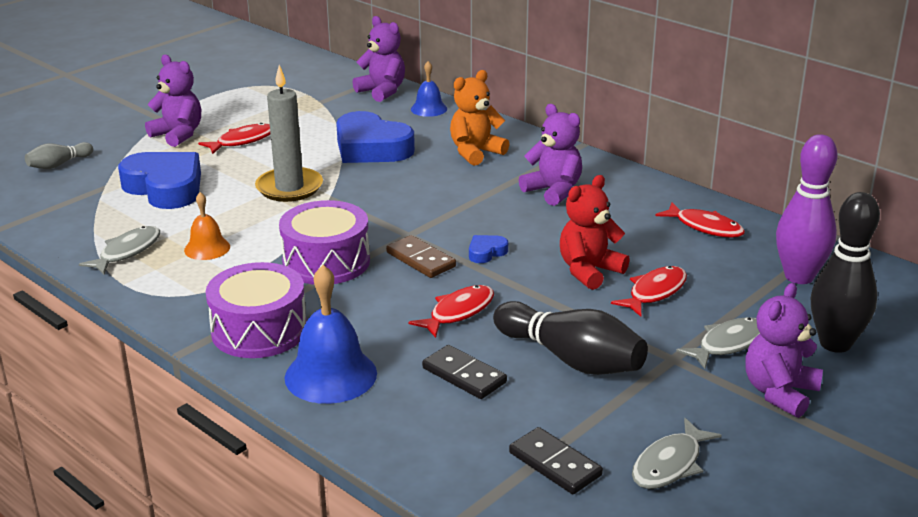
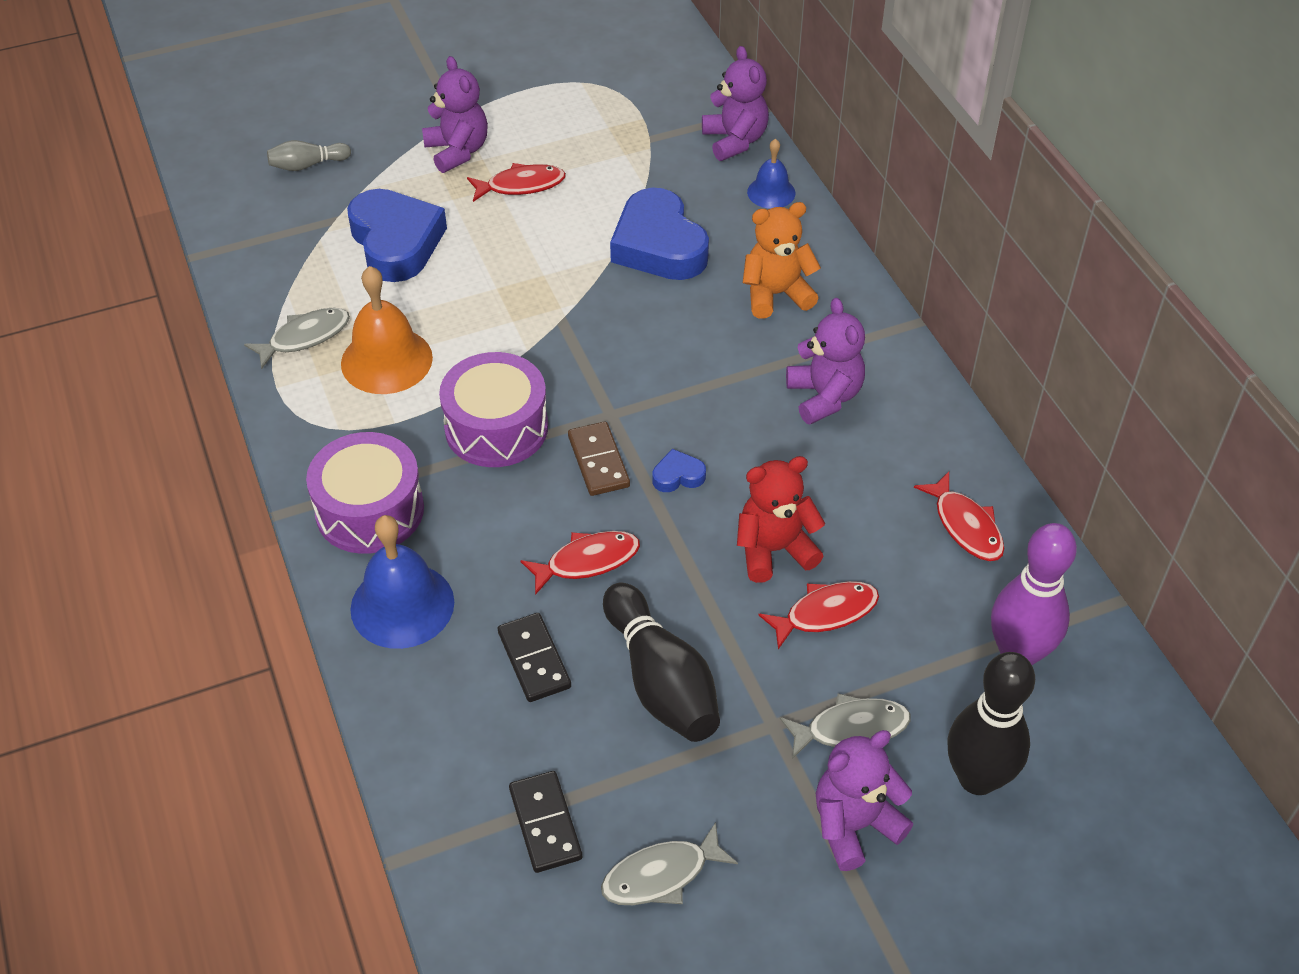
camera: 25 degrees right, 20 degrees up
orange bell [184,192,230,260] -> orange bell [341,266,433,394], size x1.72
grey candle [255,65,323,202] -> none

